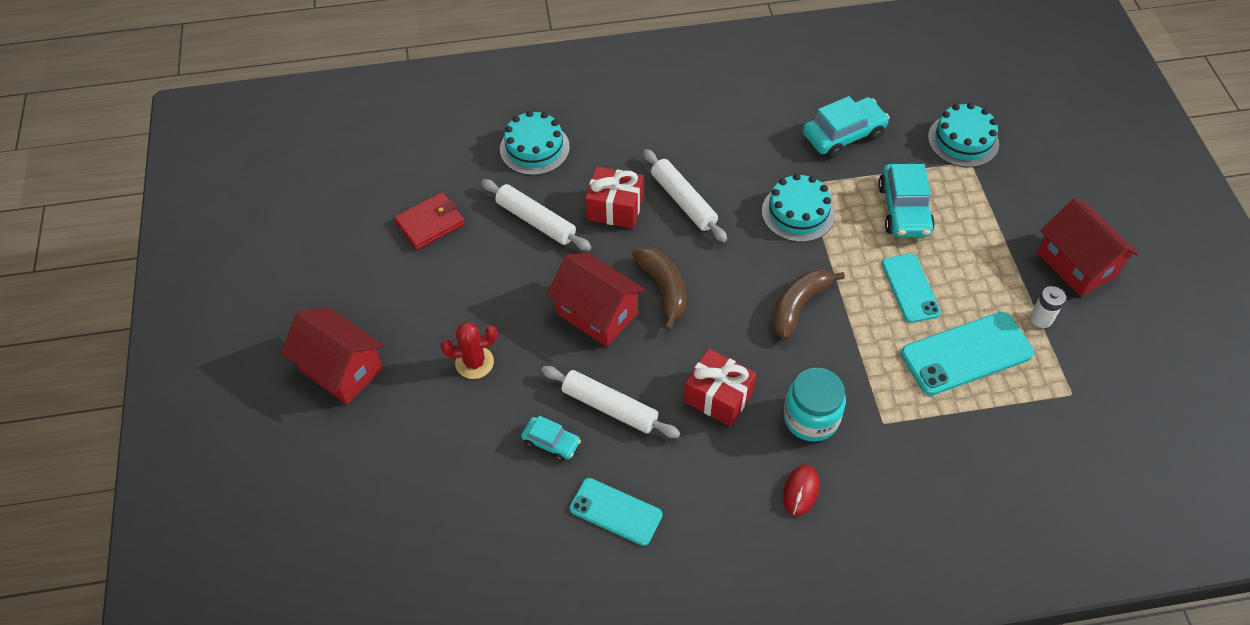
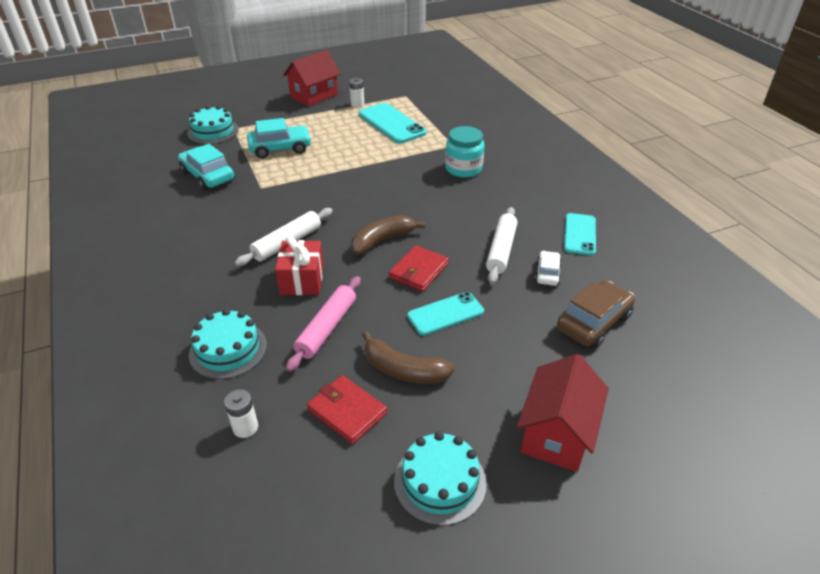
camera: 105 degrees left, 15 degrees down
red cactus [440,322,498,379] -> none
white rolling pin [481,179,591,251] -> pink rolling pin [286,276,361,372]
turquoise car [521,416,581,461] -> white car [535,251,562,286]
red house [547,253,645,347] -> red wallet [389,245,449,292]
red gift [684,349,756,427] -> none
turquoise cake [762,173,835,242] -> turquoise cake moved to [394,432,487,526]
brown banana [772,269,845,340] -> brown banana moved to [362,331,455,384]
red mouse [783,465,819,516] -> none
turquoise phone [882,254,941,323] -> turquoise phone moved to [407,292,484,336]
none -> white battery [224,389,258,438]
none -> brown car [557,280,635,348]

